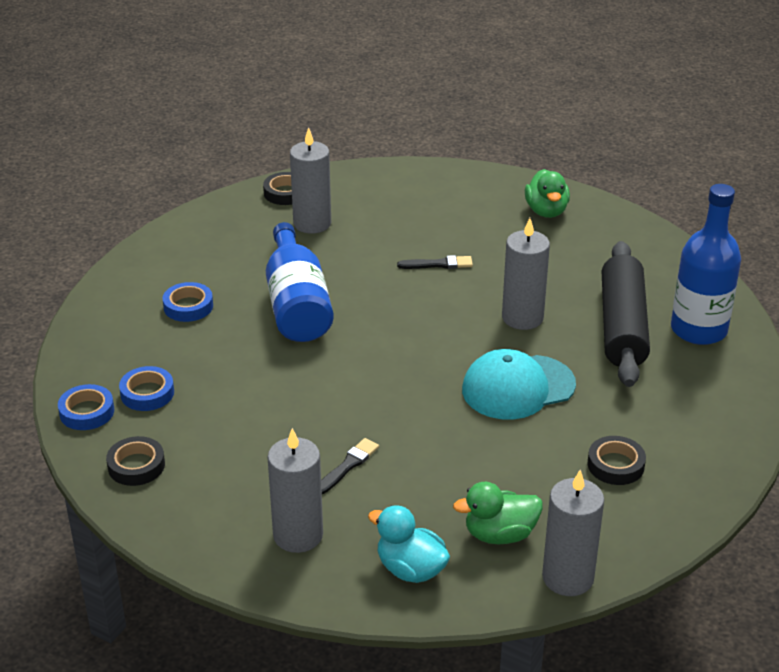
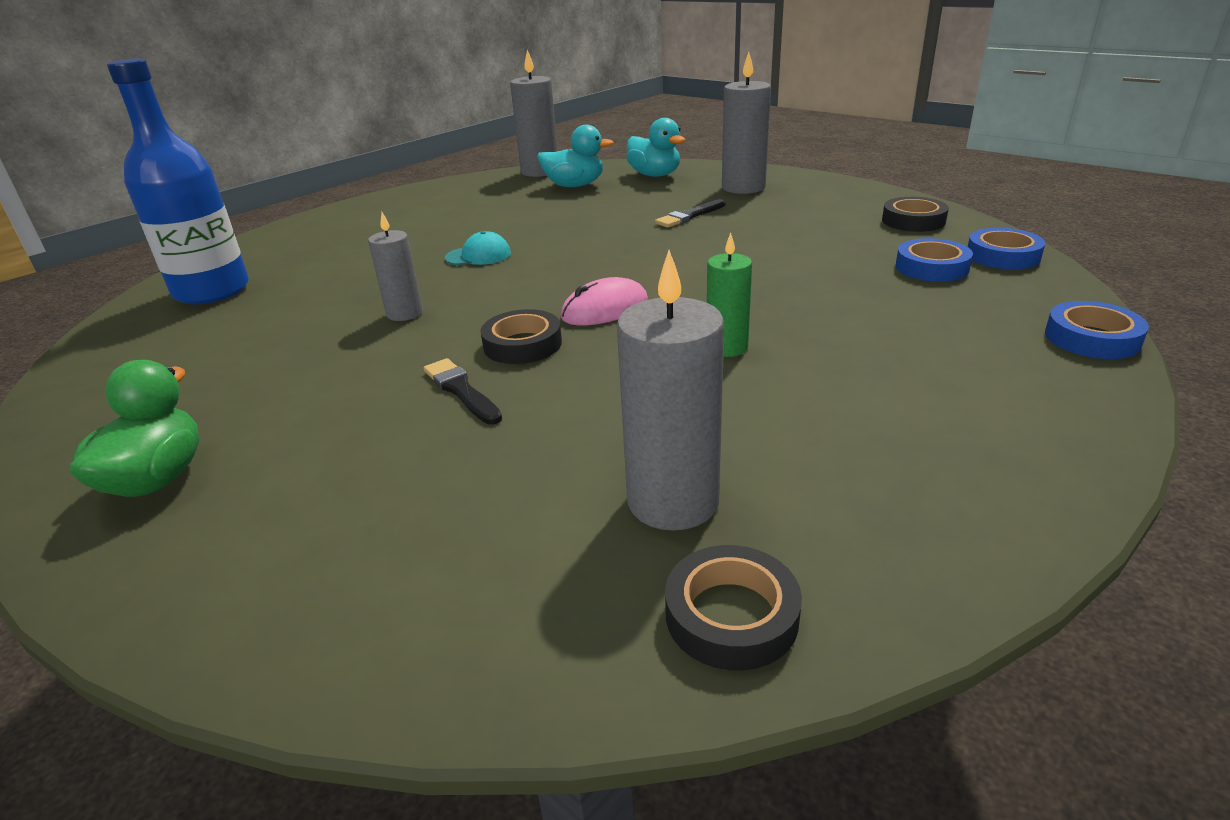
camera: 165 degrees left, 5 degrees down
blue tape [162,282,213,322] -> blue tape moved to [1045,301,1149,359]
blue bottle [266,222,334,342] -> green candle [707,232,752,357]
black brush [397,255,473,269] -> black brush turned 45 degrees clockwise [424,358,502,424]
green duck [453,482,543,545] -> turquoise duck [537,125,614,187]
turquoise cap [462,349,576,420] -> turquoise cap [445,231,511,265], size x0.49
grey candle [502,218,550,330] -> grey candle [368,212,423,321], size x0.61
black tape [588,436,646,485] -> black tape moved to [480,309,562,364]
black rolling pin [602,241,650,387] -> none
none -> pink mouse [561,277,648,325]

